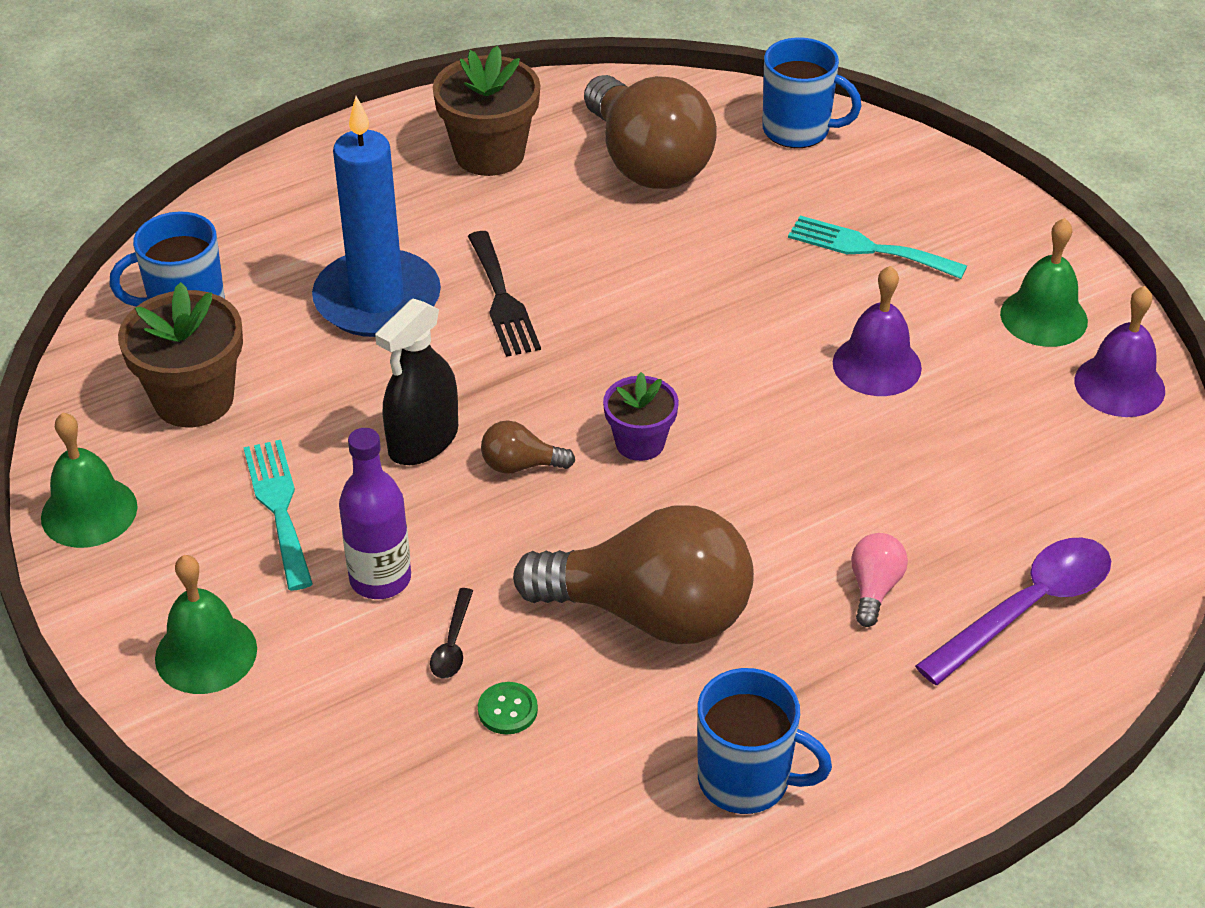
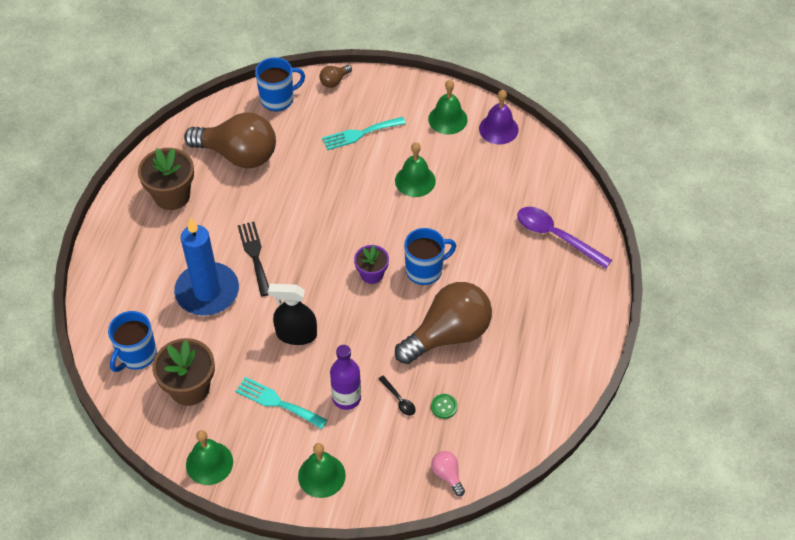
camera: 45 degrees left, 10 degrees up
black spray bottle [375,299,458,465] -> black spray bottle turned 105 degrees clockwise [268,284,317,345]
black fork [468,231,541,357] -> black fork turned 135 degrees counterclockwise [238,222,269,296]
brown light bulb [481,420,575,474] -> brown light bulb moved to [319,65,352,88]
blue mug [697,668,832,814] -> blue mug moved to [404,228,456,285]
purple bell [833,266,922,396] -> green bell [395,142,436,197]
pink light bulb [851,533,908,627] -> pink light bulb moved to [431,451,465,496]
purple spoon [915,538,1111,685] -> purple spoon turned 60 degrees counterclockwise [517,207,612,269]

